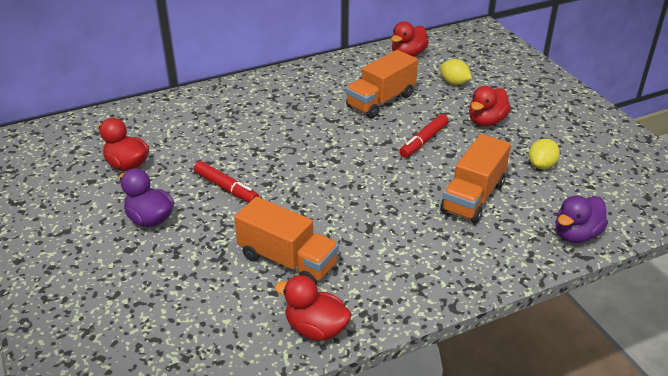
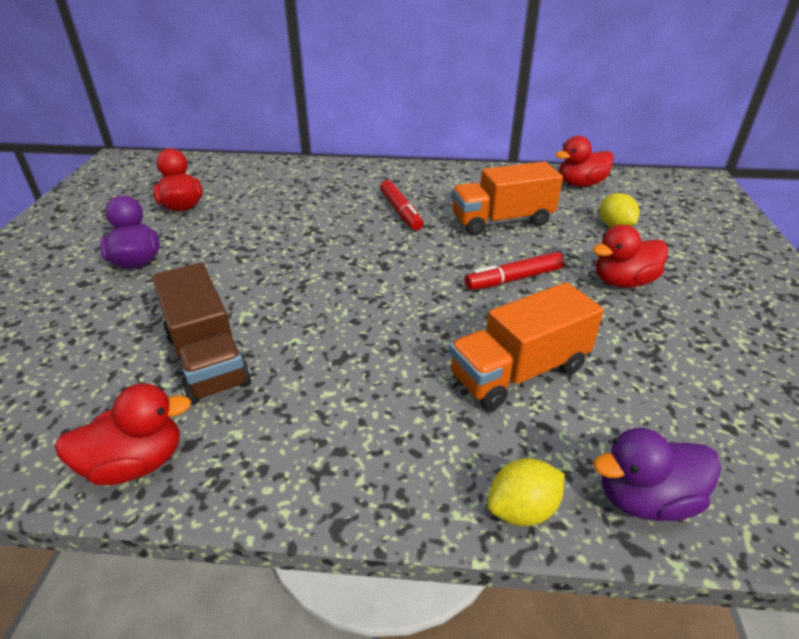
camera: 30 degrees right, 0 degrees up
red marker [194,161,259,202] -> red marker moved to [380,180,423,231]
orange truck [234,197,339,284] -> brown truck [152,262,251,405]
red duck [275,275,352,341] -> red duck turned 105 degrees clockwise [55,384,191,485]
yellow lemon [528,139,560,169] -> yellow lemon moved to [487,458,565,526]

